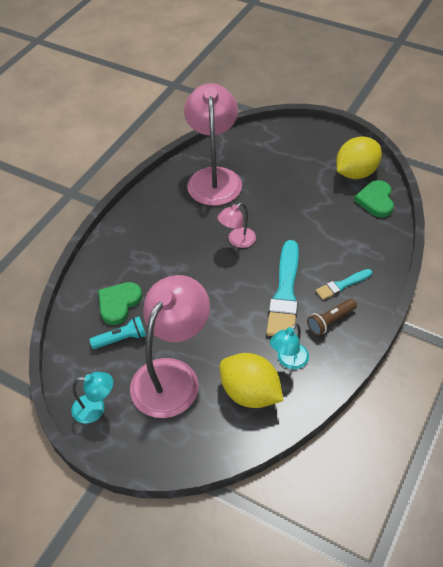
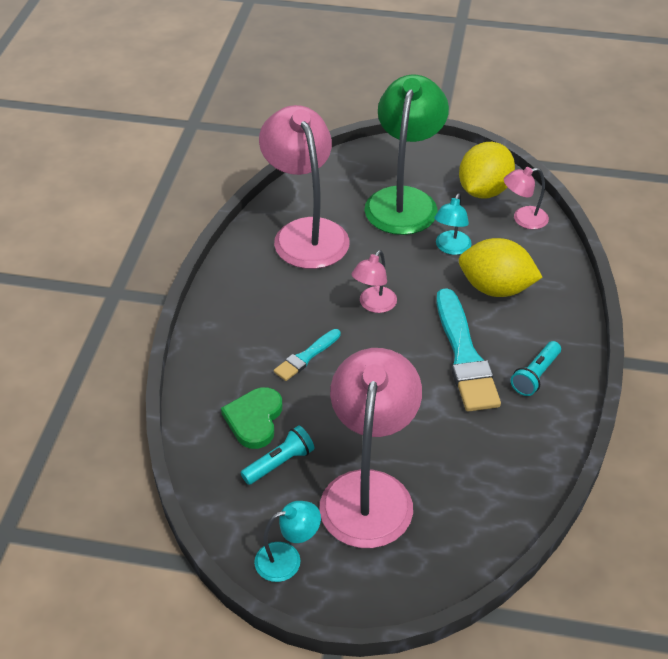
camera: 20 degrees left, 5 degrees down
yellow lemon [220,353,283,408] -> yellow lemon moved to [459,238,543,297]
turquoise lamp [270,323,309,369] -> turquoise lamp moved to [434,193,472,255]
brown flashlight [307,298,357,336] -> turquoise flashlight [511,341,561,396]
turquoise brush [316,269,372,300] -> turquoise brush moved to [274,329,341,381]
green heart [354,180,394,218] -> pink lamp [504,167,549,229]
none -> green lamp [364,74,449,235]

